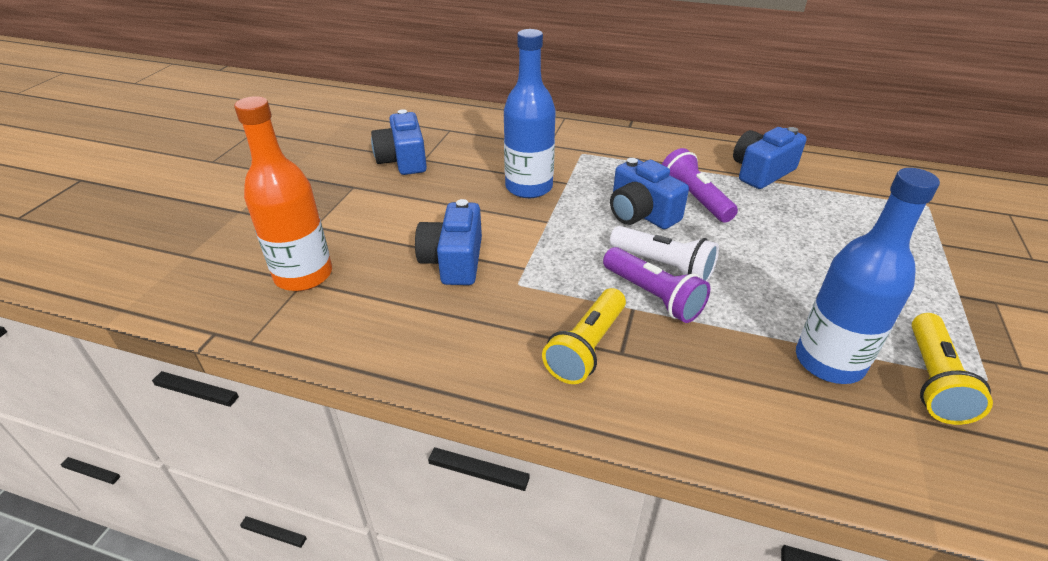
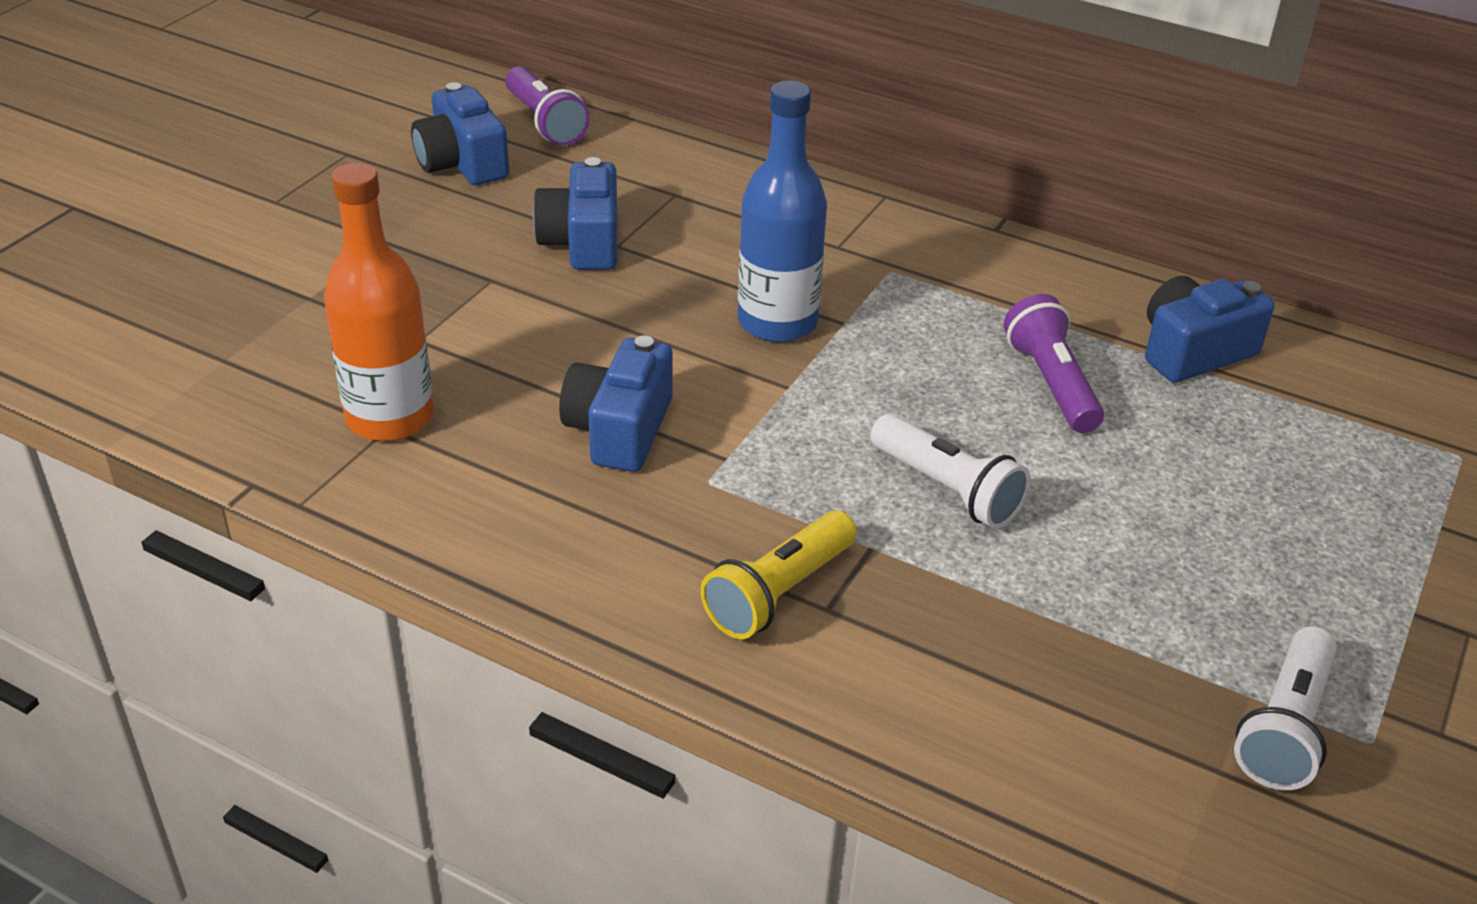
camera: 10 degrees right, 0 degrees up
purple flashlight [603,247,710,323] -> purple flashlight moved to [505,66,590,146]
blue camera [610,158,689,229] -> blue camera moved to [411,82,509,185]
blue bottle [796,168,940,384] -> none
yellow flashlight [912,313,993,425] -> white flashlight [1234,626,1337,790]

